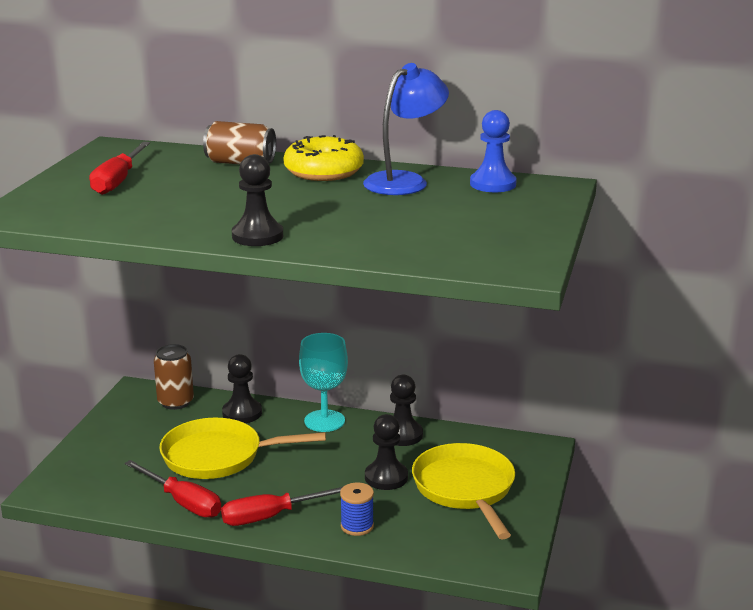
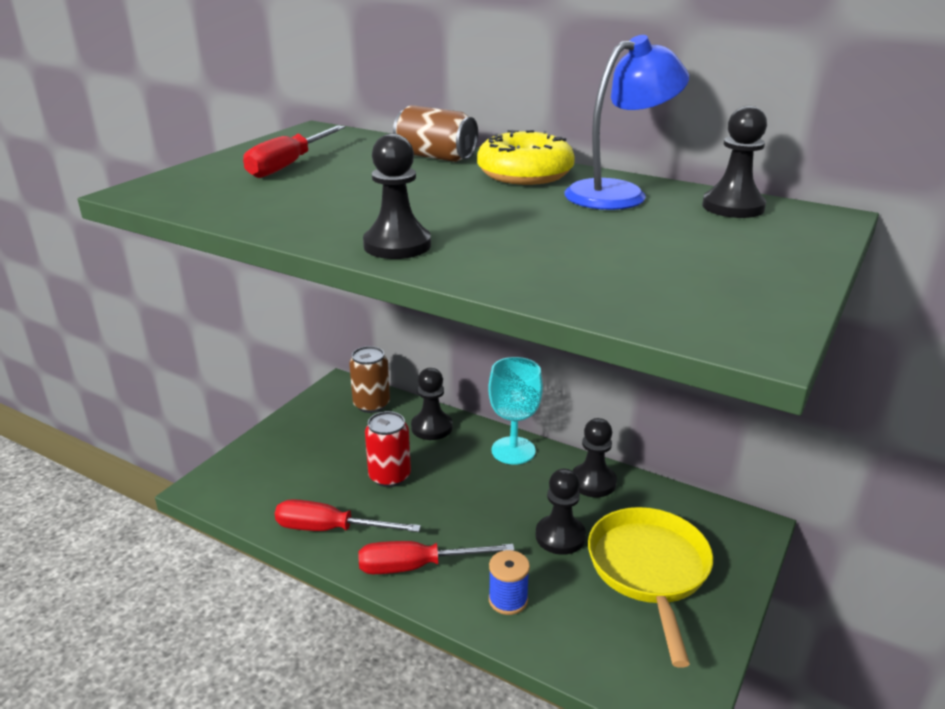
camera: 15 degrees right, 5 degrees up
red screwdriver [125,460,222,518] -> red screwdriver turned 135 degrees clockwise [275,499,421,532]
yellow pan [159,418,326,479] -> red can [365,411,411,487]
blue pawn [470,110,517,192] -> black pawn [702,106,767,218]

